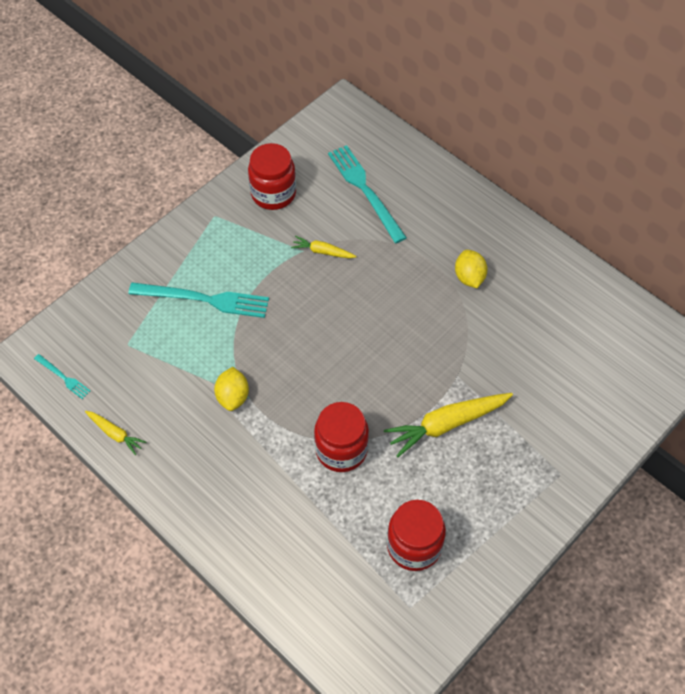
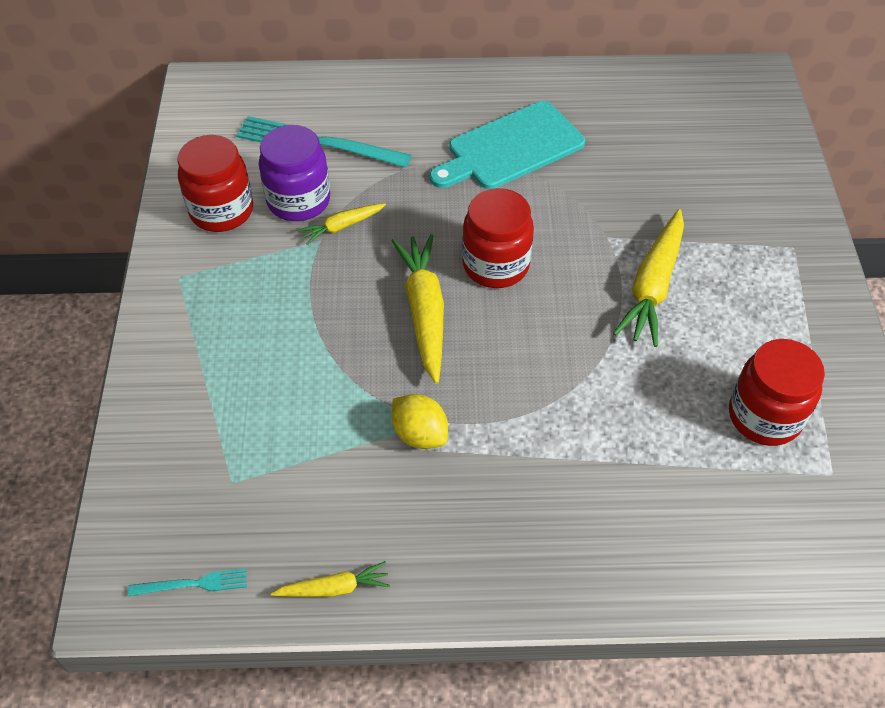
camera: 45 degrees left, 5 degrees down
turquoise fork [128,282,269,318] -> none
red jar [314,402,369,472] -> red jar moved to [462,188,534,288]
yellow lemon [455,250,487,288] -> turquoise cutting board [429,101,585,189]
none -> purple jar [259,125,330,221]
none -> yellow carrot [391,234,444,384]

